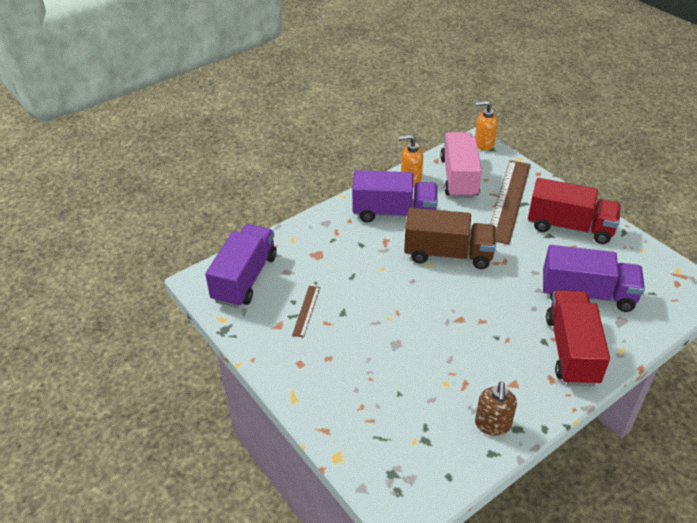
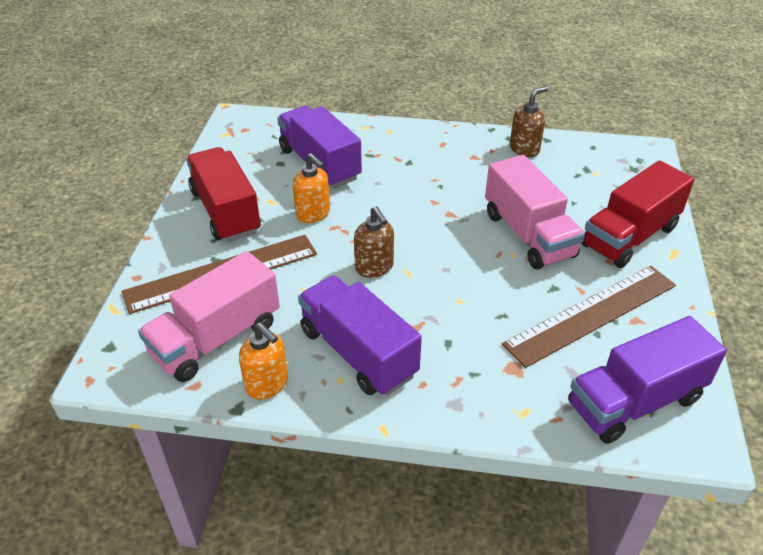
camera: 135 degrees left, 0 degrees up
brown ruler [292,286,320,338] -> brown ruler [502,266,676,368], size x2.20
brown truck [404,208,496,269] -> brown soap dispenser [354,206,394,278]
orange soap dispenser [475,101,498,151] -> orange soap dispenser moved to [293,153,330,223]
red truck [546,290,610,386] -> red truck moved to [582,161,694,268]
none -> pink truck [485,155,585,270]

